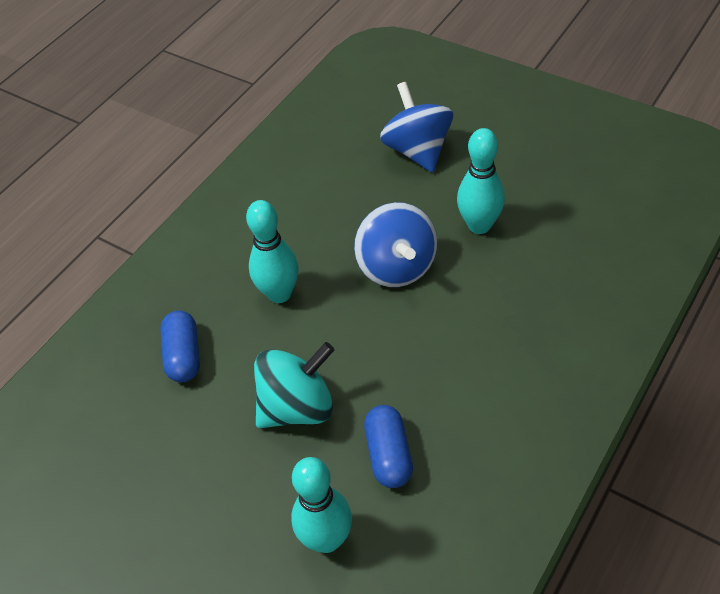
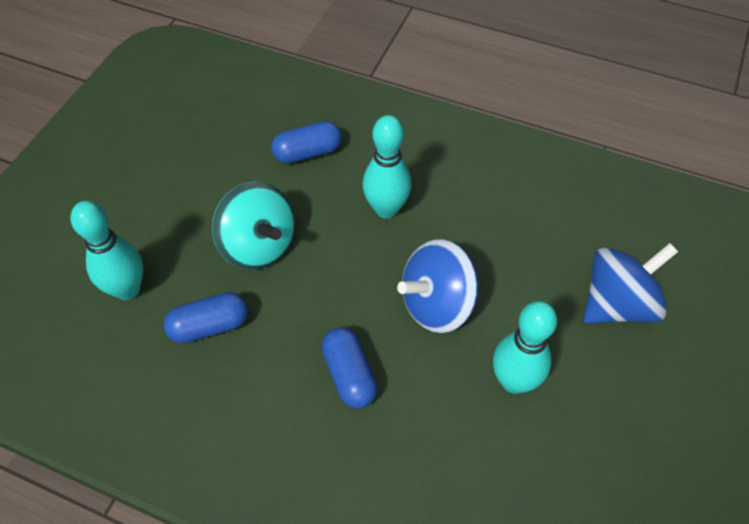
camera: 75 degrees right, 5 degrees up
none -> blue capsule [322,327,378,408]

